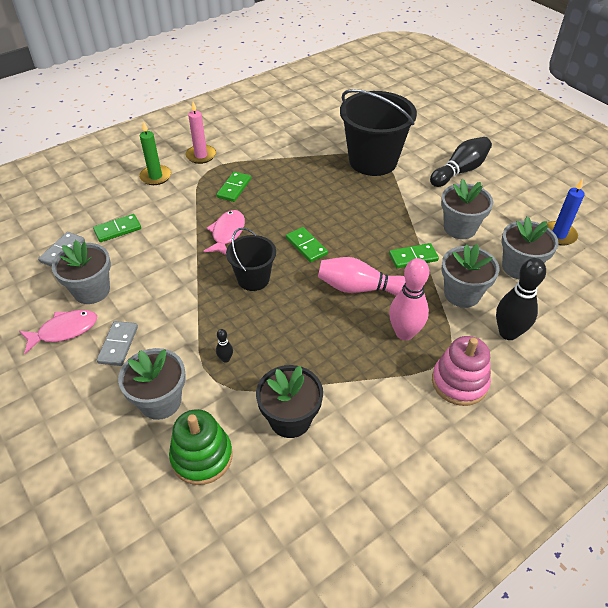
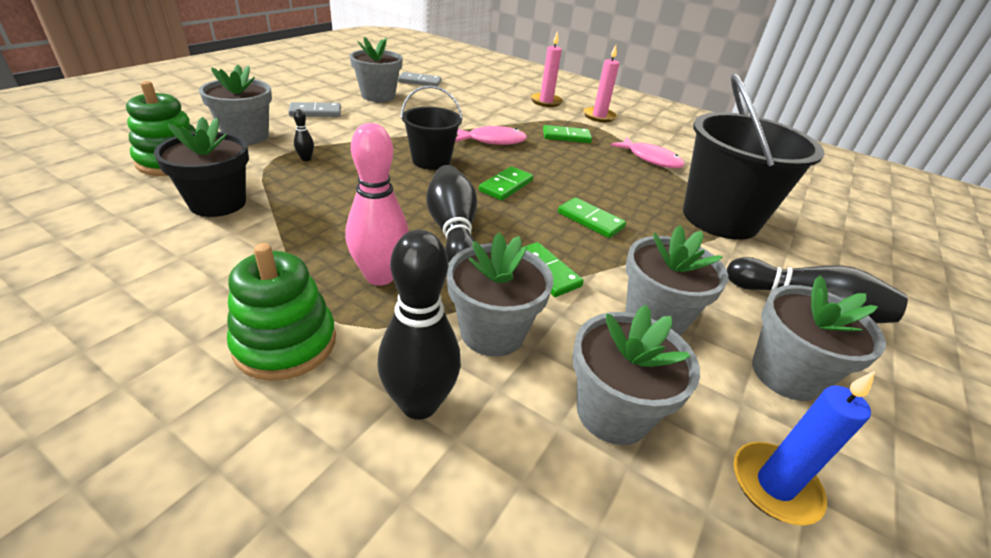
camera: 65 degrees right, 10 degrees down
pink fish [19,310,97,354] -> pink fish moved to [611,137,685,168]
green domino [93,214,141,242] -> green domino moved to [558,197,626,238]
green candle [139,121,171,185] -> pink candle [530,31,563,107]
pink bowling pin [318,257,405,296] -> black bowling pin [426,165,477,262]
pink stacking toy [432,336,491,406] -> green stacking toy [227,243,336,381]
none -> grey flower pot [752,275,886,401]

